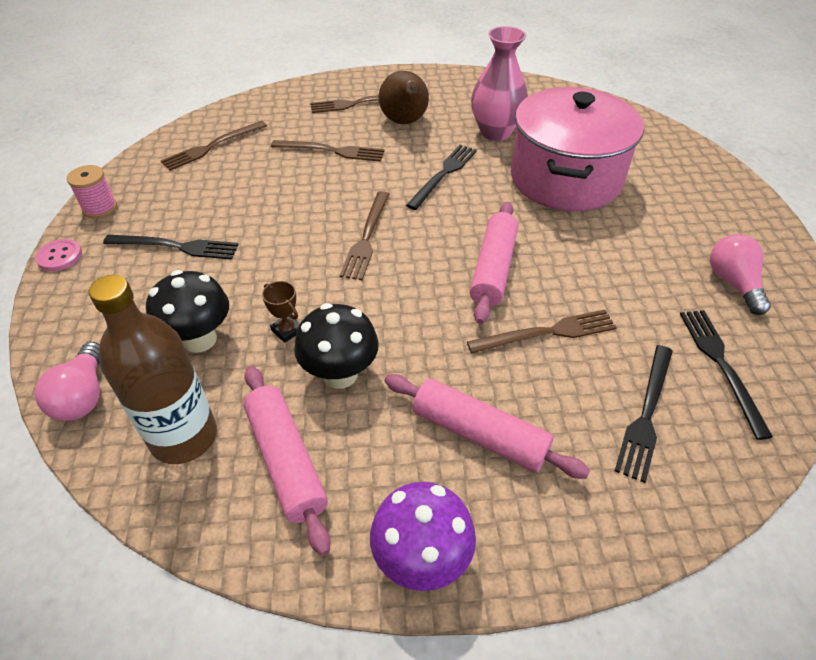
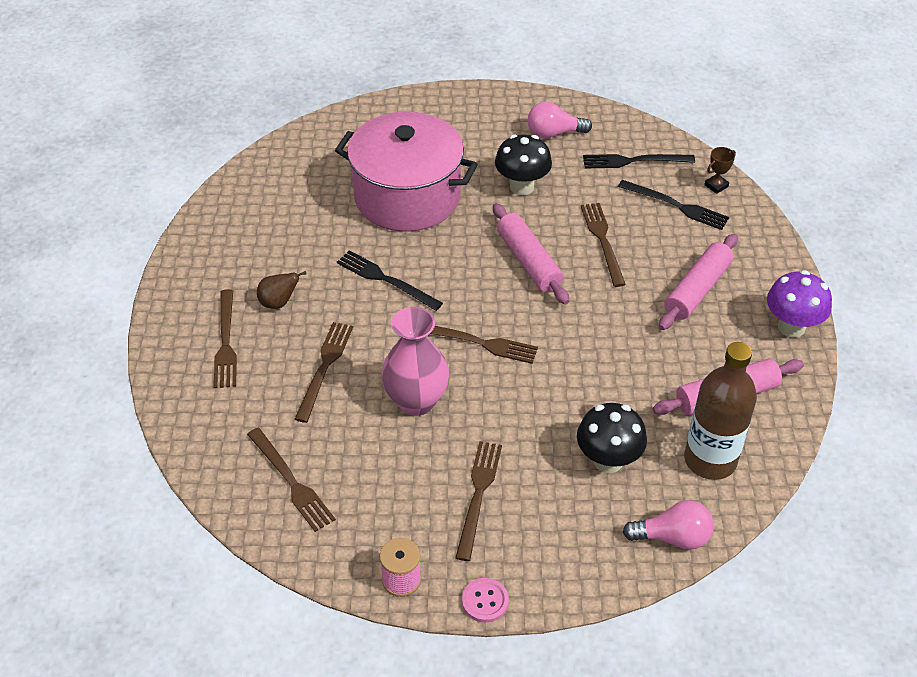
camera: 85 degrees left, 0 degrees up
black fork [103,235,239,259] -> brown fork [455,441,502,561]
brown trophy [262,281,300,343] -> brown trophy moved to [704,147,736,194]
black mushroom [294,303,379,389] -> black mushroom moved to [495,134,552,195]
brown pear [379,71,429,124] -> brown pear [257,271,306,309], size x0.60
pink rolling pin [470,202,518,324] -> pink rolling pin turned 45 degrees clockwise [493,203,569,304]
pink vase [471,26,528,141] -> pink vase moved to [382,307,449,416]

